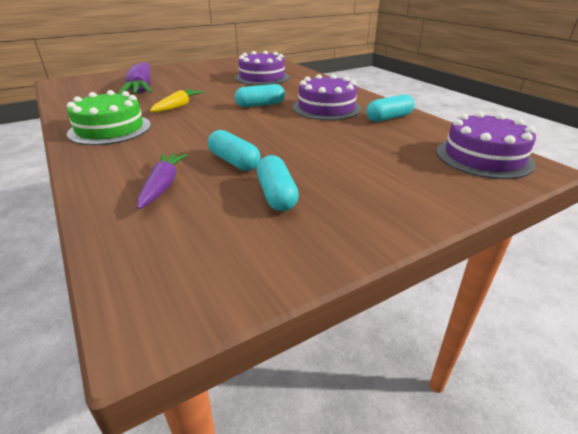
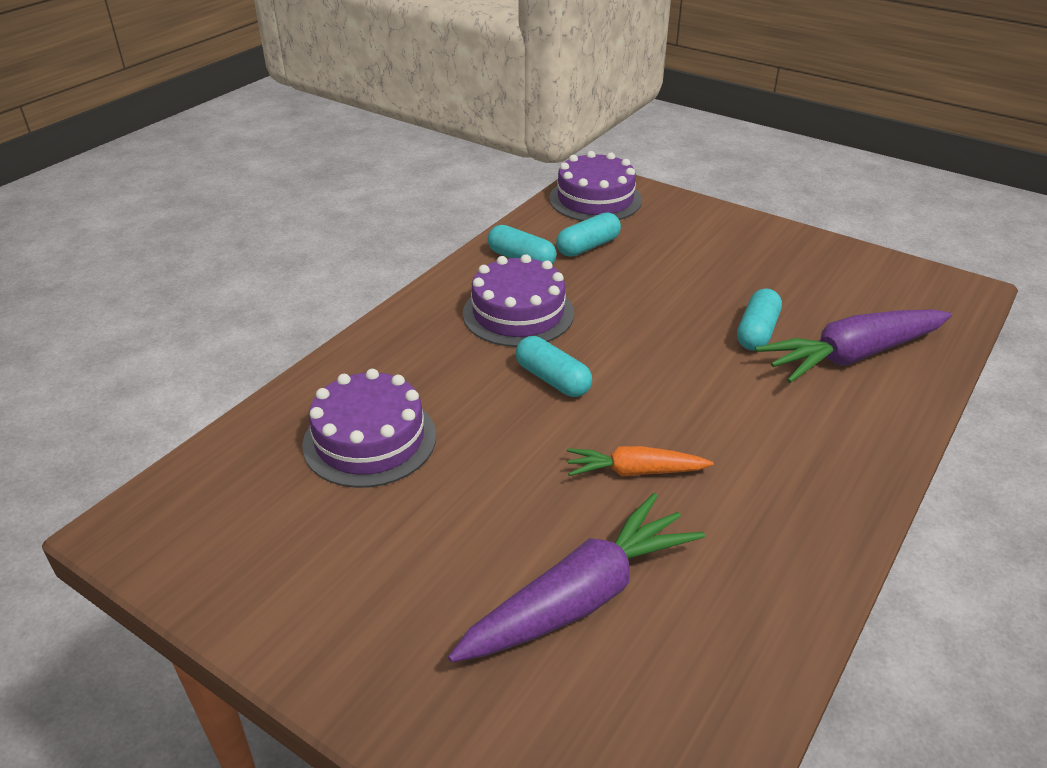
camera: 115 degrees left, 5 degrees up
green cake [67,90,151,145] -> none
purple carrot [137,153,188,209] -> purple carrot [755,309,952,383], size x1.75
yellow carrot [150,89,205,112] -> orange carrot [567,446,713,477]
turquoise capsule [257,155,299,211] -> turquoise capsule moved to [556,212,621,257]

